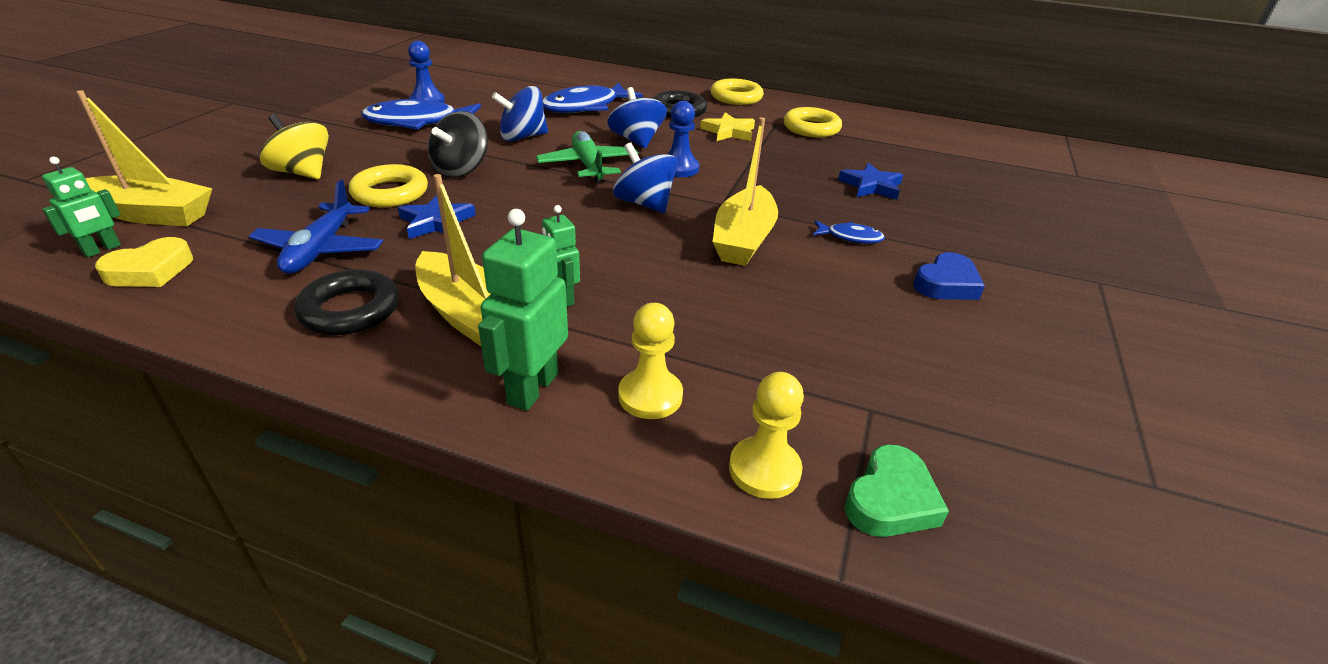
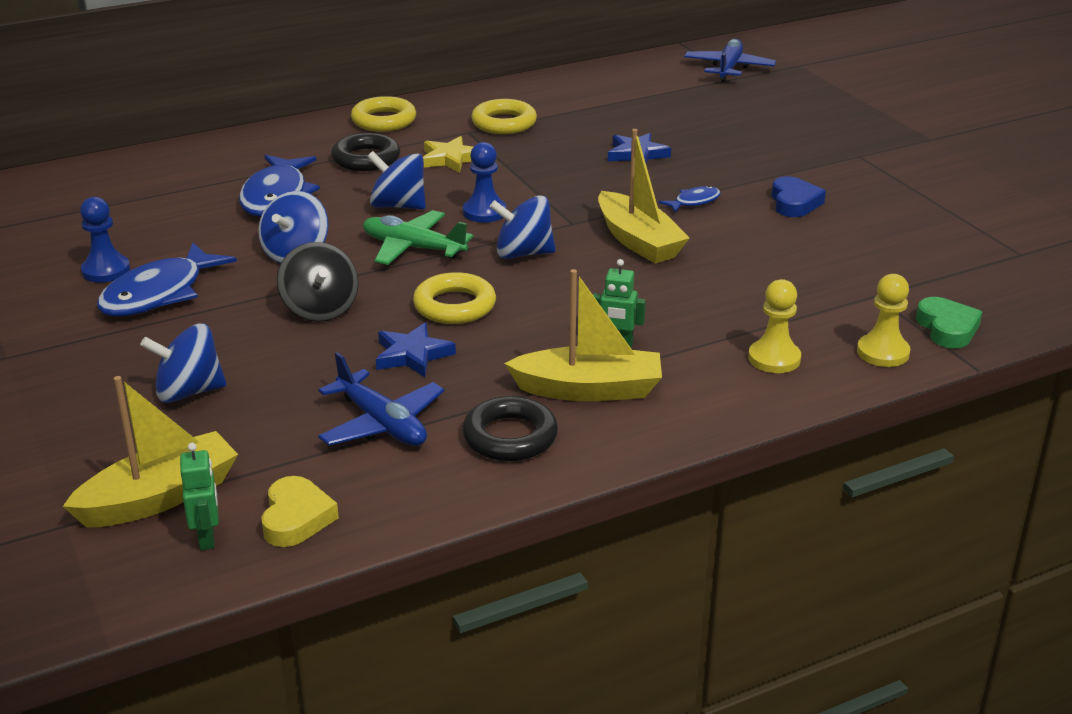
camera: 45 degrees left, 5 degrees down
yellow spinning top [260,114,329,179] -> blue spinning top [140,323,226,403]
yellow ring [349,164,428,208] -> yellow ring moved to [413,272,496,324]
green robot [478,209,568,411] -> none
none -> blue plane [684,39,776,82]

